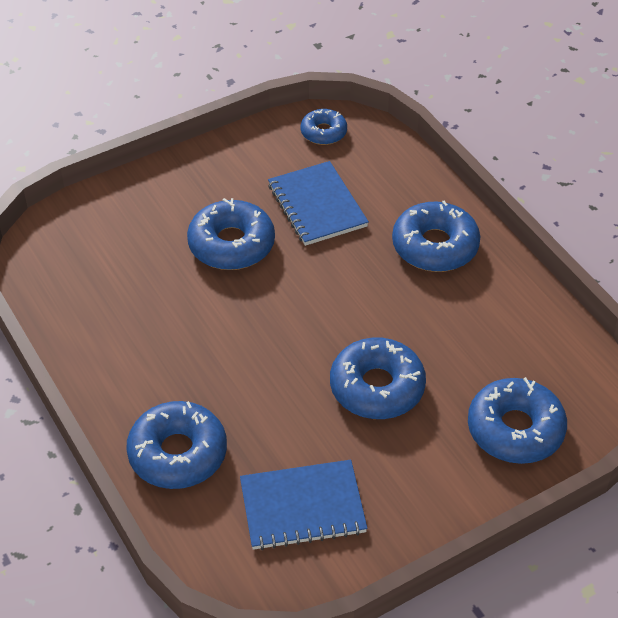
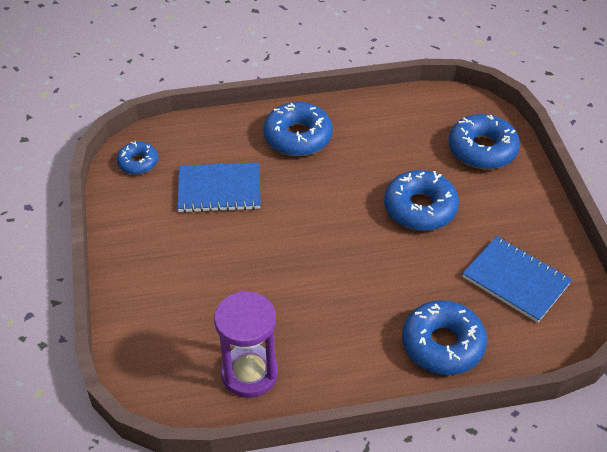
camera: 70 degrees left, 0 degrees up
blue donut [187,198,275,270] -> none
blue notebook [240,460,367,550] -> blue notebook turned 60 degrees counterclockwise [462,236,572,323]
none -> purple hourglass [214,291,278,398]

